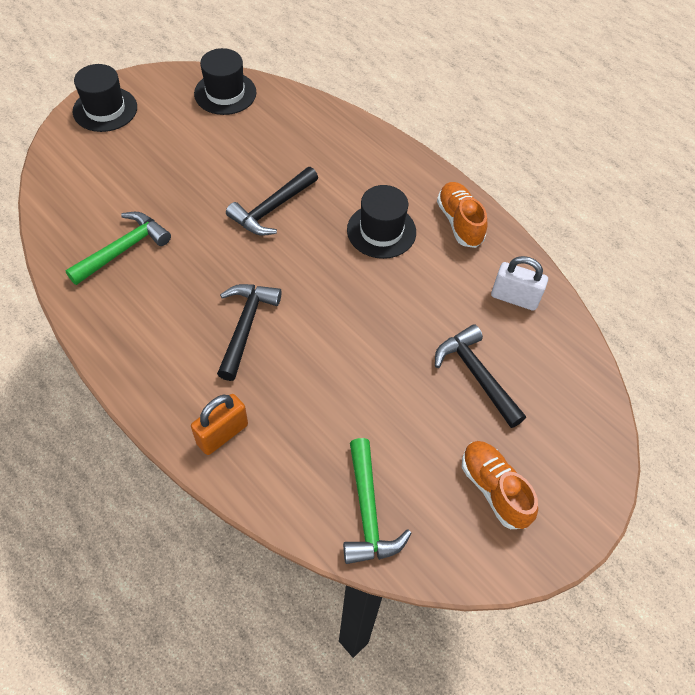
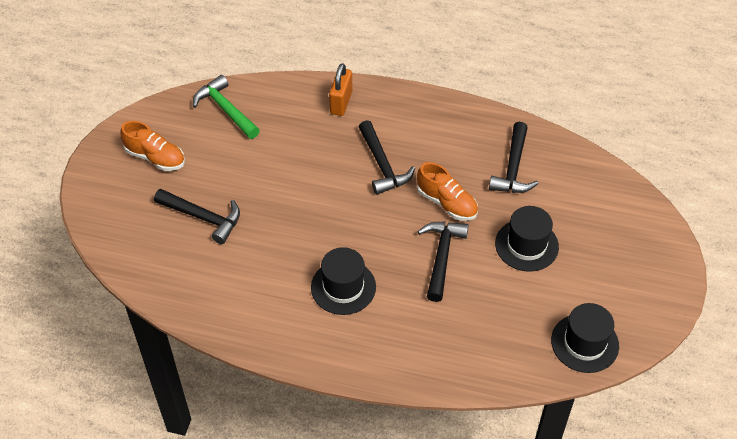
camera: 150 degrees right, 5 degrees down
green hammer [65,212,171,285] -> black hammer [489,122,539,193]
black hat [73,64,137,132] -> black hat moved to [495,206,559,272]
orange shoe [437,182,488,248] -> orange shoe moved to [417,162,478,221]
white padlock [491,256,548,311] -> none

